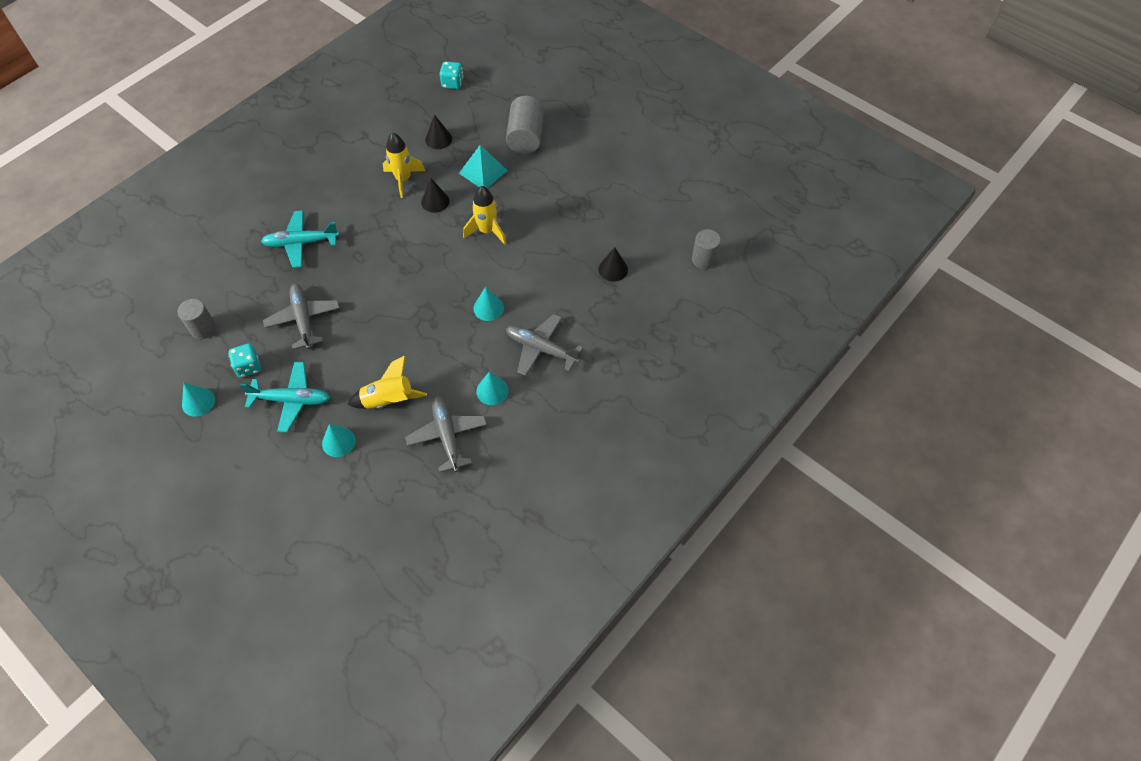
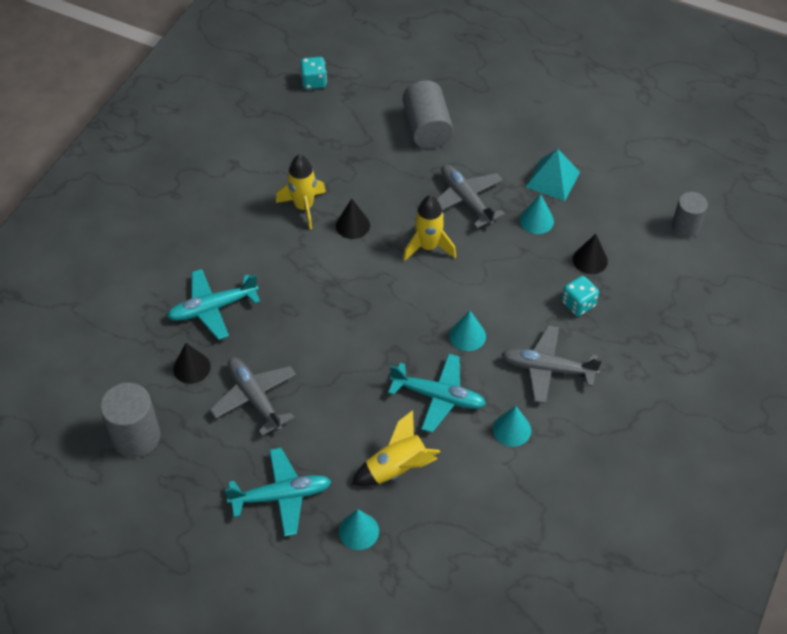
camera: 15 degrees left, 5 degrees down
grey cylinder [178,299,216,339] -> grey cylinder [100,382,161,458], size x1.52
turquoise cone [182,383,215,417] -> turquoise cone moved to [520,194,554,234]
turquoise dice [228,343,261,378] -> turquoise dice moved to [562,276,599,316]
grey plane [405,396,487,472] -> grey plane moved to [437,164,505,228]
black cone [425,115,452,149] -> black cone moved to [173,343,211,384]
turquoise pyramid [459,145,508,188] -> turquoise pyramid moved to [526,149,580,201]
none -> turquoise plane [388,354,486,433]

